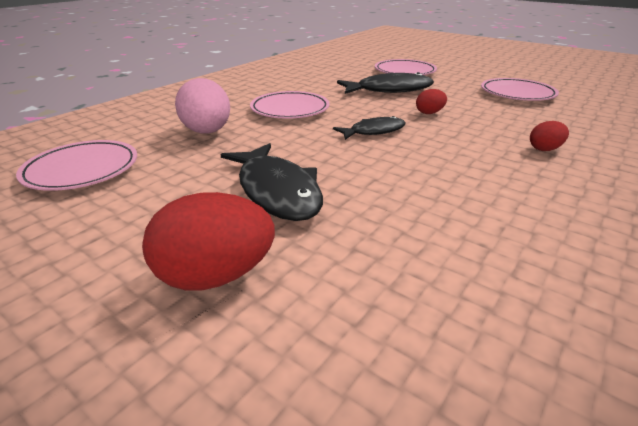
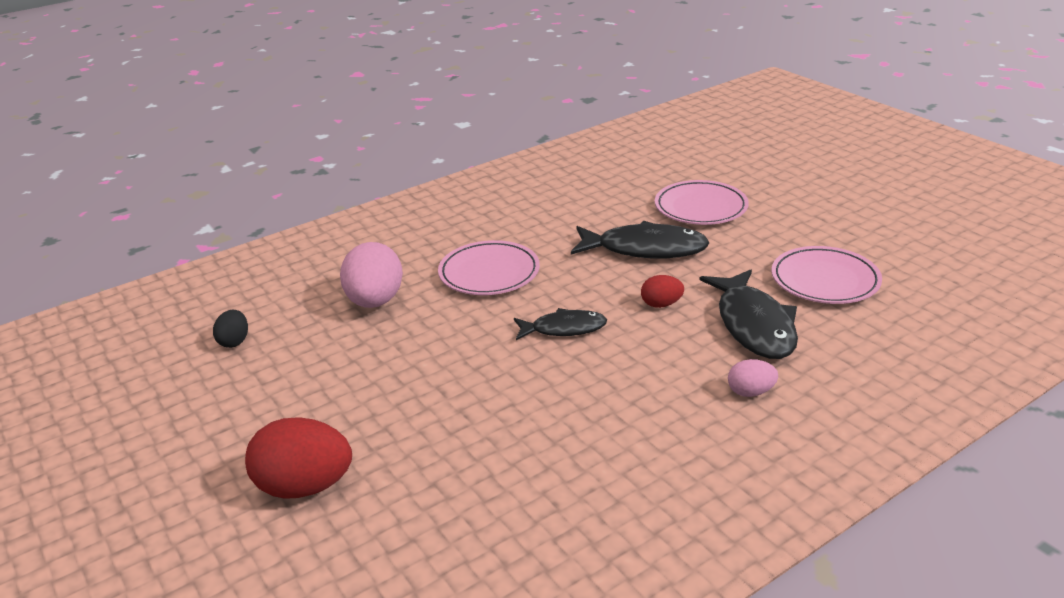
camera: 20 degrees right, 0 degrees up
pink plate [16,140,137,191] -> black egg [213,310,248,348]
black fish [220,143,323,221] -> black fish moved to [699,269,798,359]
red egg [530,121,569,151] -> pink egg [728,359,778,397]

